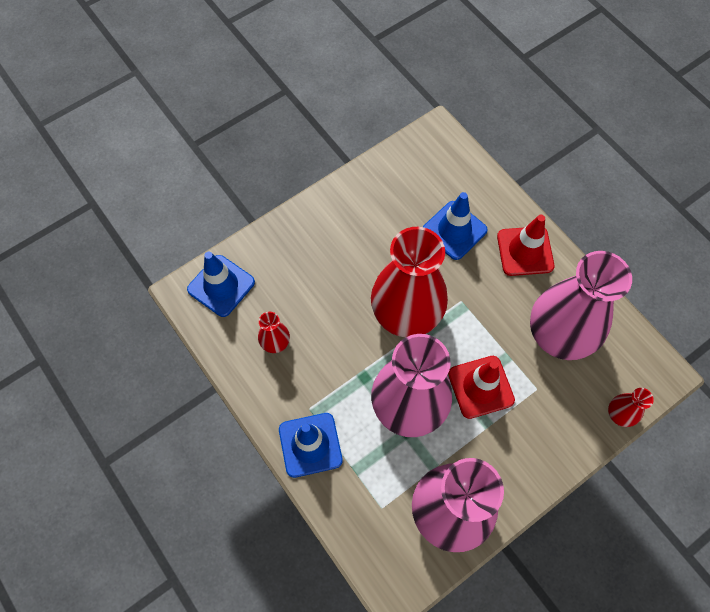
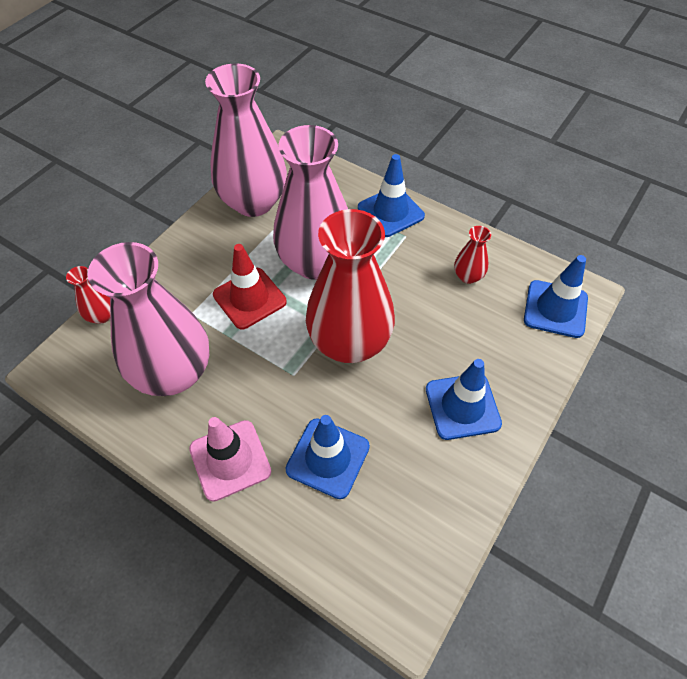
camera: 160 degrees right, 10 degrees down
red traffic cone [497,215,554,276] -> pink traffic cone [189,417,271,501]
none -> blue traffic cone [426,359,502,440]

